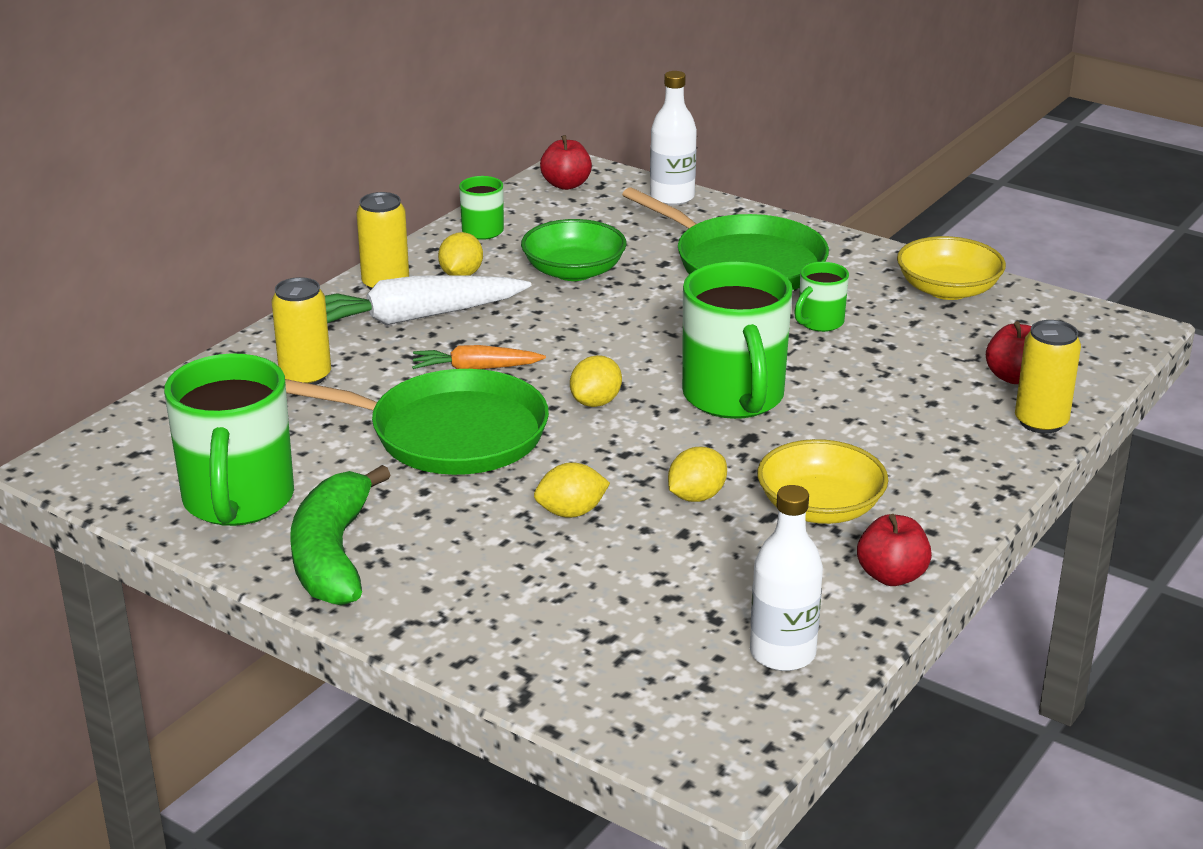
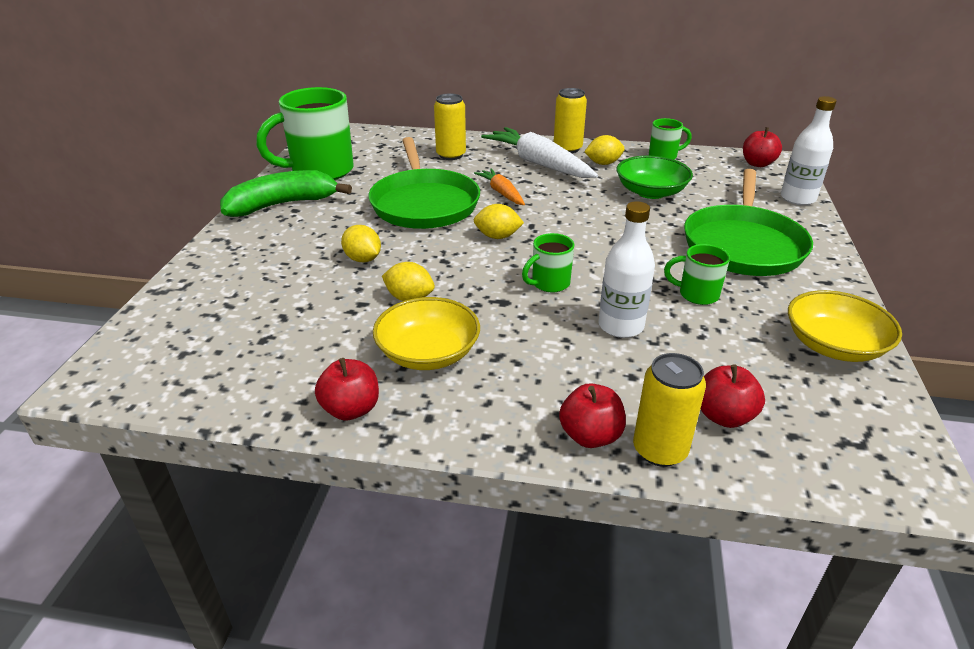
camera: 65 degrees right, 5 degrees up
green mug [682,262,793,419] -> green mug [522,233,574,292], size x0.48
white bottle [750,485,823,671] -> white bottle moved to [598,201,655,338]
none -> red apple [559,383,626,448]

